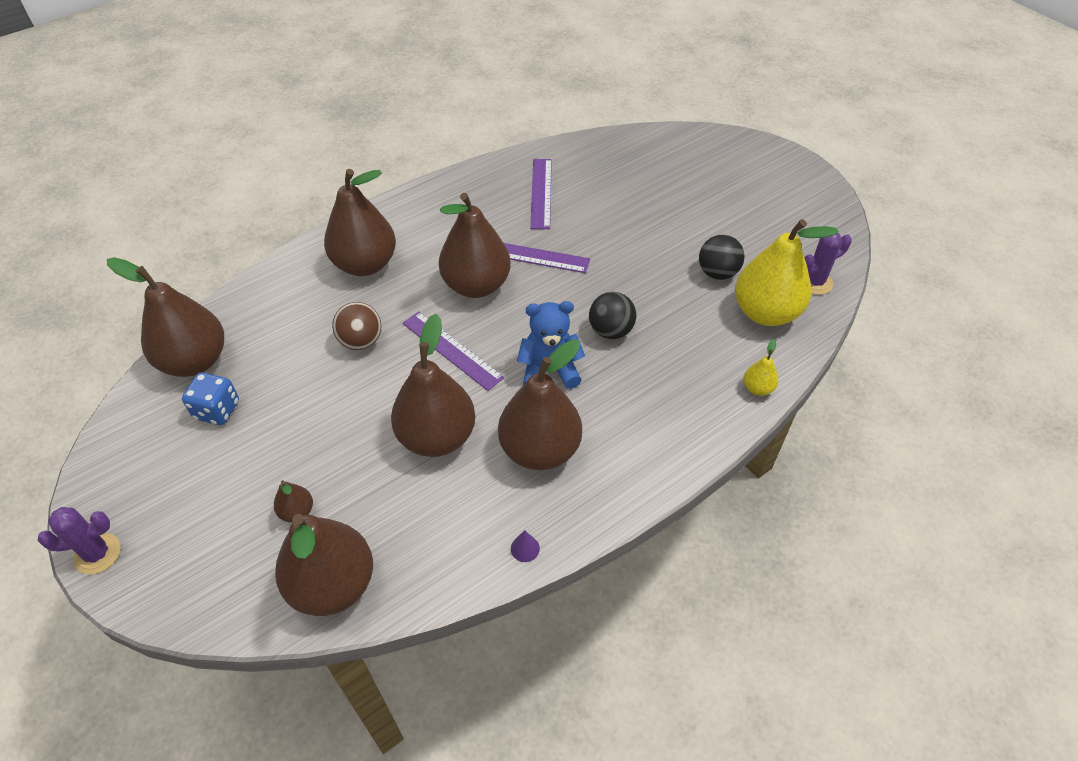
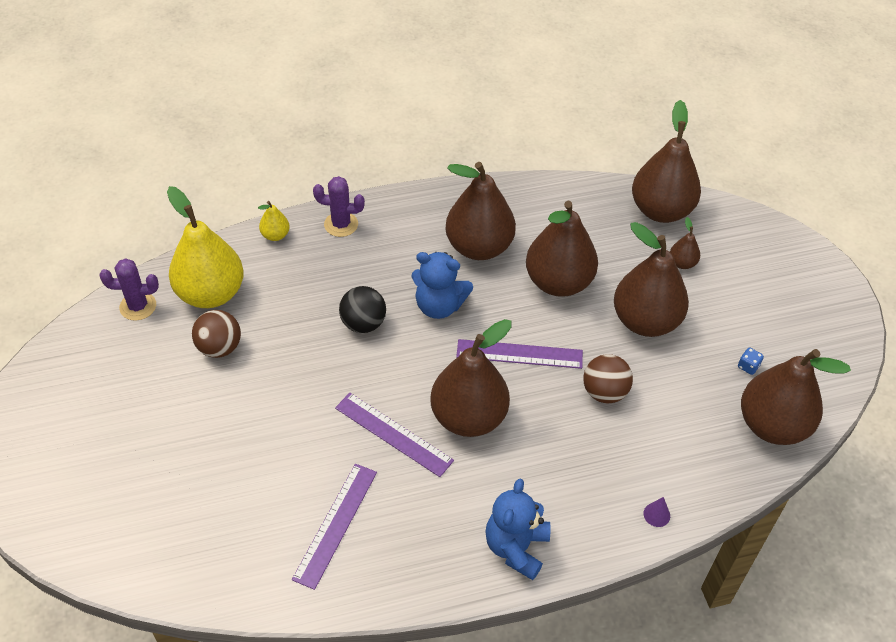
camera: 160 degrees left, 0 degrees up
purple cactus [38,507,121,575] -> purple cactus moved to [313,176,365,237]
blue dice [182,373,239,425] -> blue dice [738,348,764,375], size x0.52
brown pear [324,169,396,276] -> brown pear moved to [614,222,689,337]
purple ruler [402,311,504,391] -> purple ruler turned 60 degrees counterclockwise [456,339,583,369]
purple cone [511,530,540,562] -> purple cone moved to [643,497,670,527]
black ball [699,235,745,280] -> brown ball [192,310,241,358]
none -> blue teddy bear [485,478,551,580]

